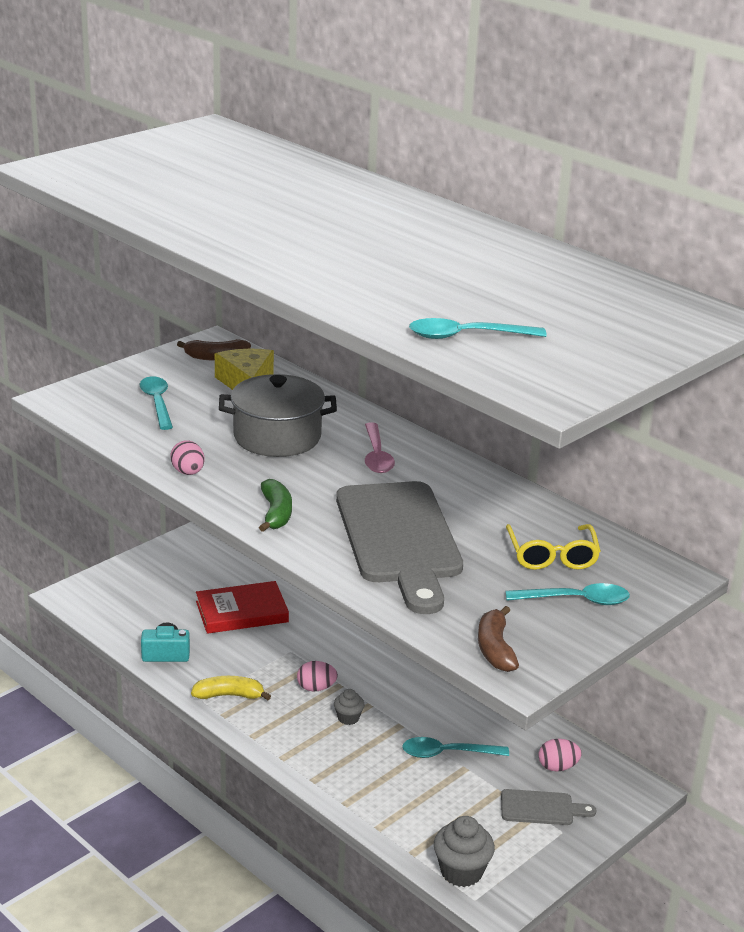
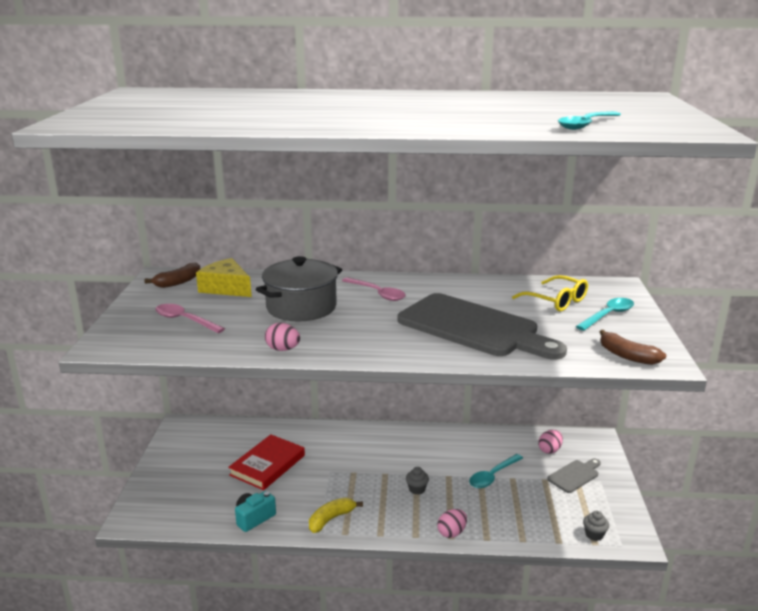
camera: 40 degrees left, 5 degrees down
turquoise spoon [140,376,173,430] -> pink spoon [155,304,225,333]
green banana [259,479,292,532] -> none
pink egg [297,661,338,691] -> pink egg moved to [437,509,467,538]
grey cupcake [434,816,495,887] -> grey cupcake [583,511,609,541], size x0.57

